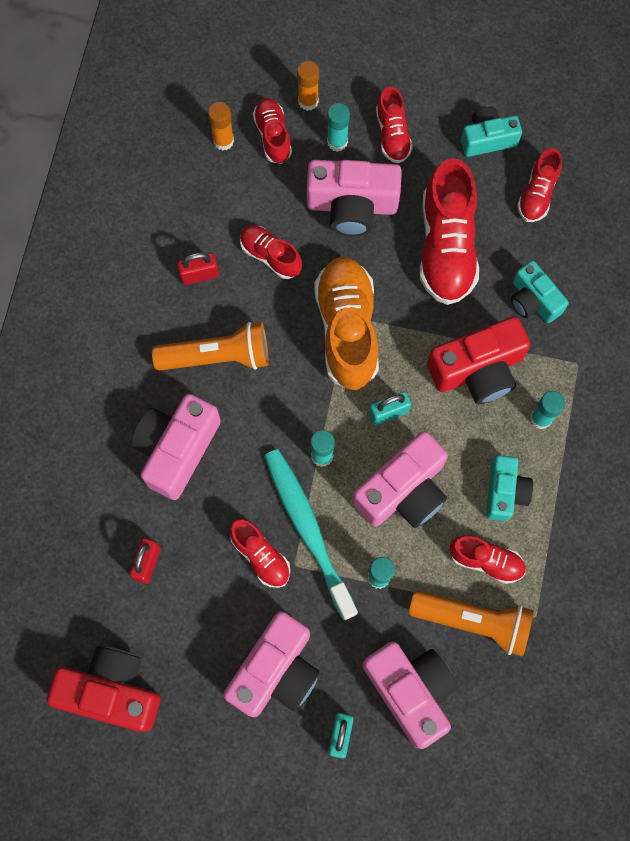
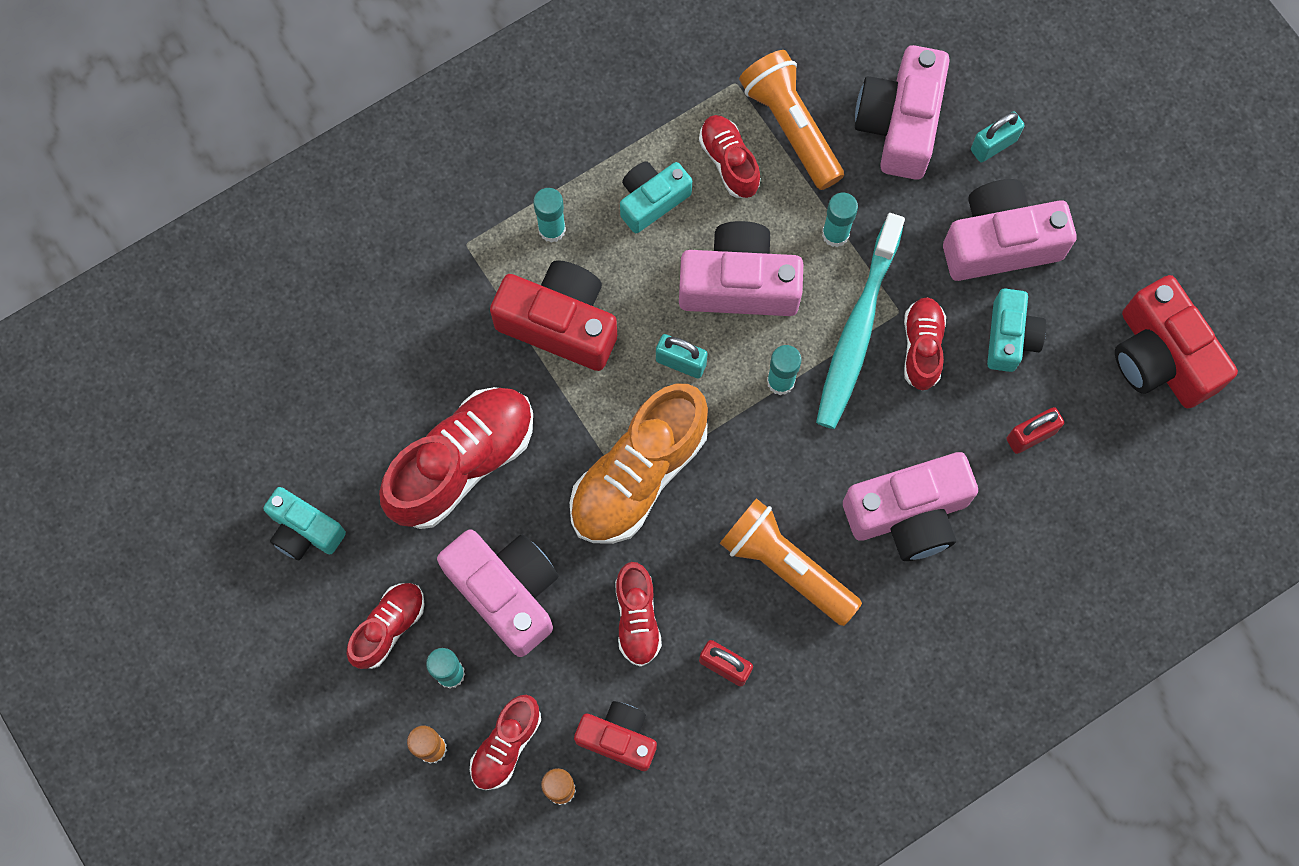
camera: 135 degrees left, 0 degrees up
turquoise camera [511,261,569,323] -> turquoise camera moved to [987,289,1046,372]
red shoe [517,148,562,222] -> none
none -> red camera [574,701,657,771]

